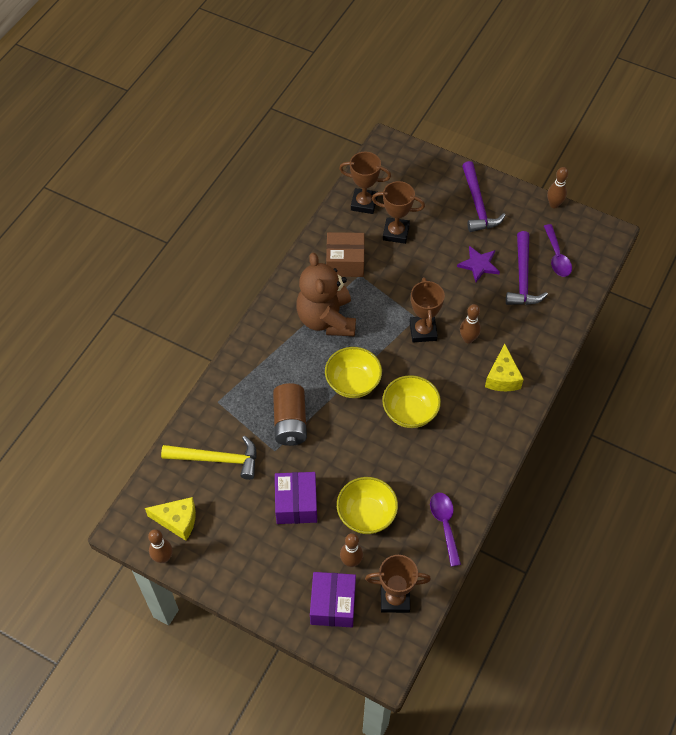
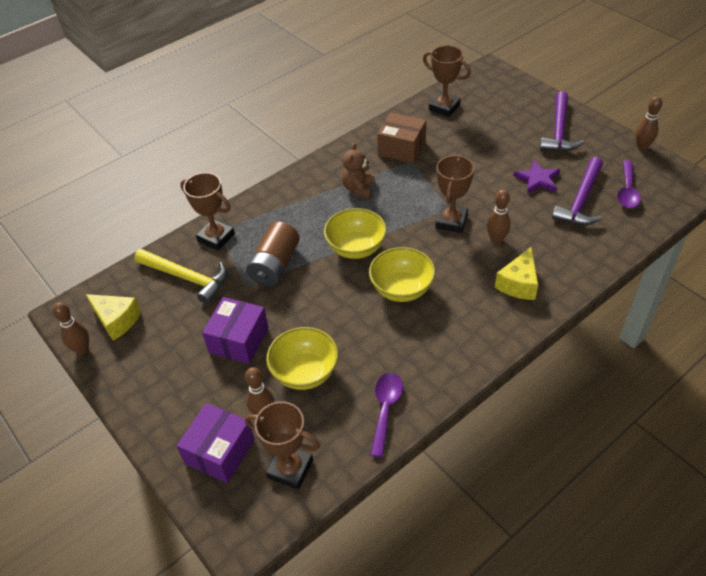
camera: 25 degrees right, 10 degrees down
brown teddy bear [296,253,356,336] -> brown teddy bear [342,143,375,199], size x0.54
brown trophy [372,181,425,244] -> brown trophy moved to [180,172,235,251]

